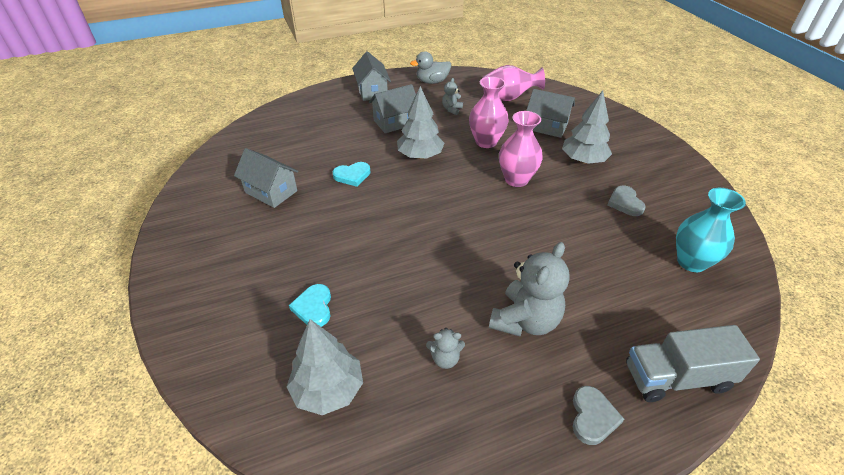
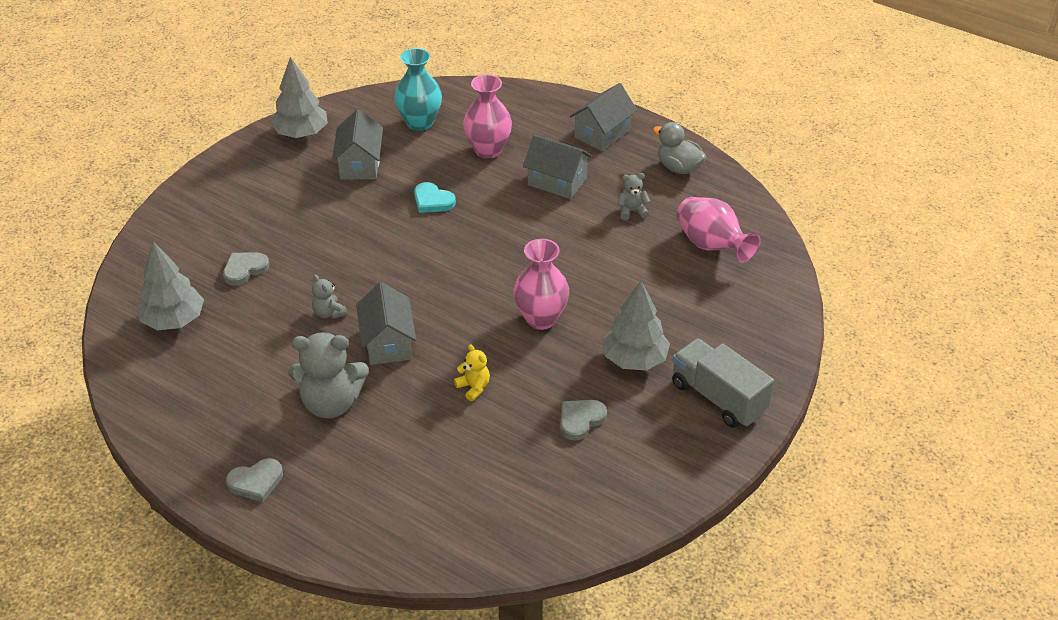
camera: 55 degrees right, 0 degrees up
turquoise heart [289,284,331,327] -> grey heart [223,253,269,286]
grey tree [397,86,445,159] -> grey tree moved to [270,57,328,138]
grey teddy bear [426,328,465,369] -> grey teddy bear moved to [312,275,347,319]
pink vase [469,77,509,148] -> pink vase moved to [463,74,512,159]
grey house [526,89,575,138] -> grey house moved to [356,282,416,365]
grey truck [626,325,760,402] -> grey truck moved to [672,338,774,428]
turquoise vase [676,188,746,272] -> turquoise vase moved to [394,48,442,131]
none -> yellow teddy bear [454,344,490,401]

